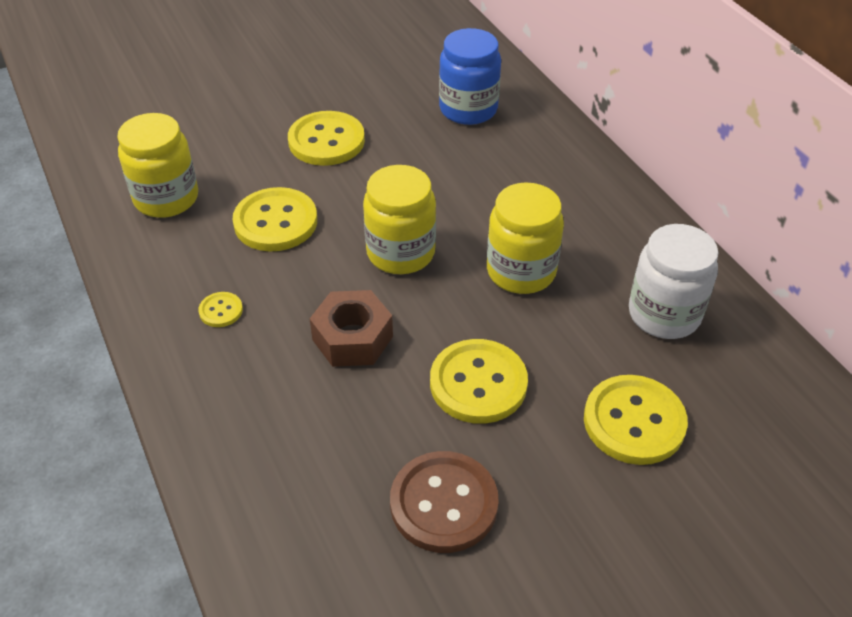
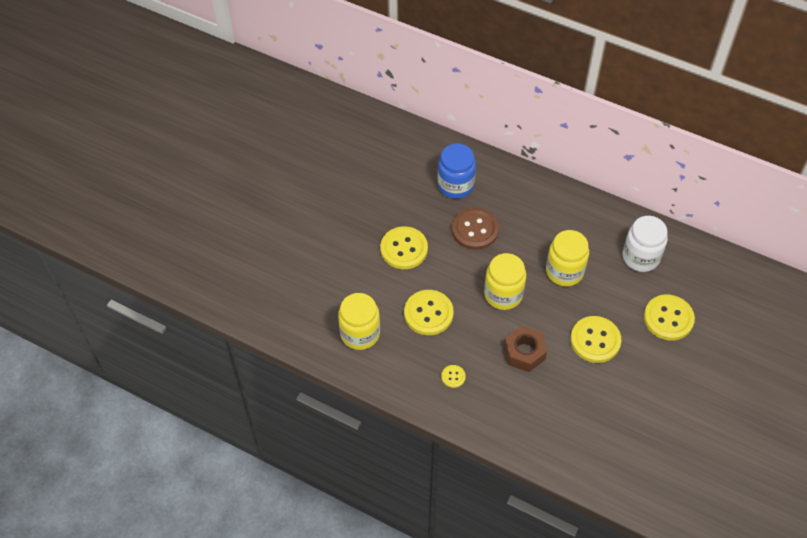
camera: 35 degrees left, 10 degrees up
brown button [390,451,499,553] -> brown button moved to [452,208,499,250]

